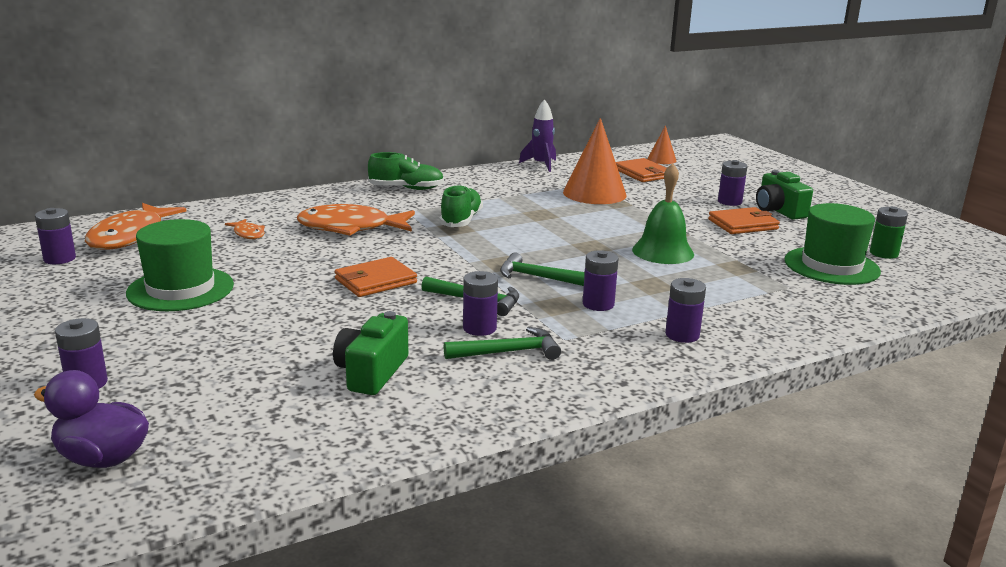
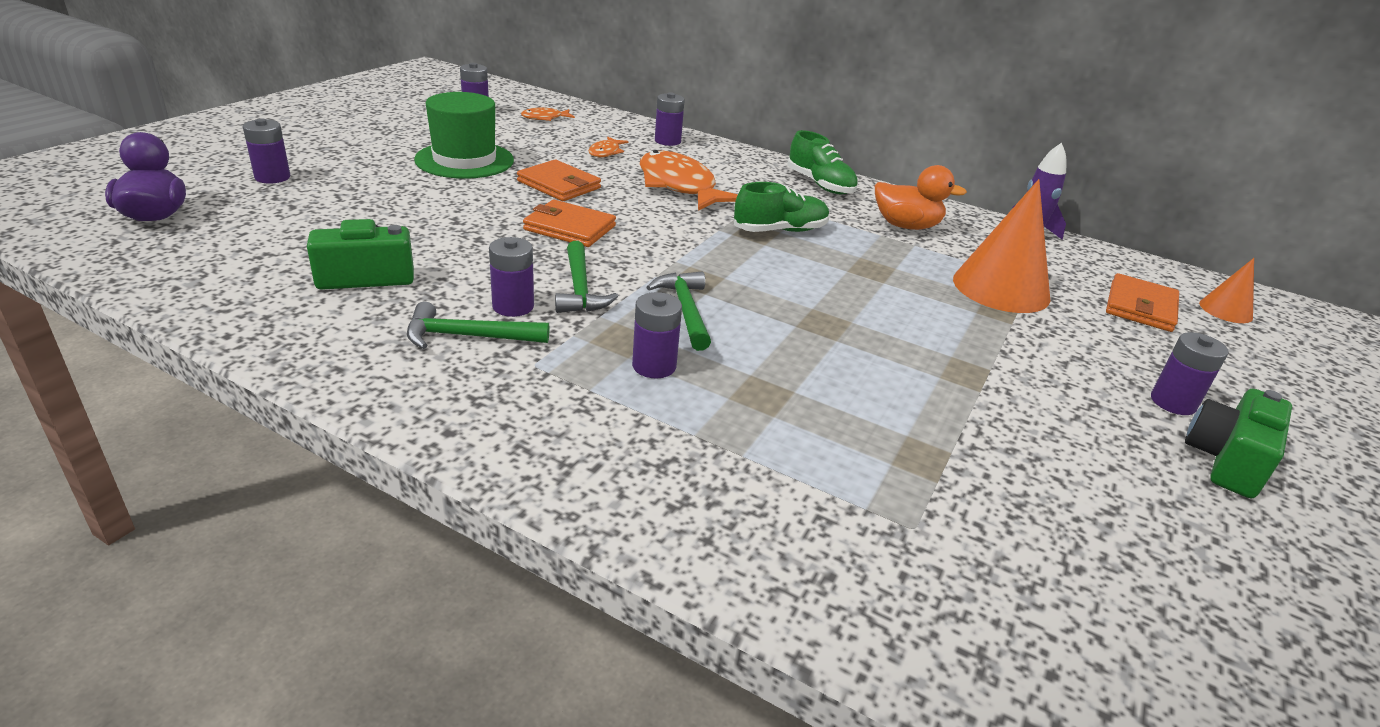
camera: 55 degrees right, 10 degrees up
orange fish [85,203,186,250] -> orange fish [521,108,575,121], size x0.46
green hammer [444,327,561,360] -> green hammer turned 135 degrees clockwise [407,302,550,349]
green bell [632,163,694,264] -> none
purple battery [665,278,706,343] -> purple battery moved to [655,92,685,146]
orange wallet [708,207,780,234] -> orange wallet moved to [517,160,601,201]
green hat [784,203,881,285] -> none
green battery [870,206,908,259] -> none
none -> orange duck [875,165,967,230]

